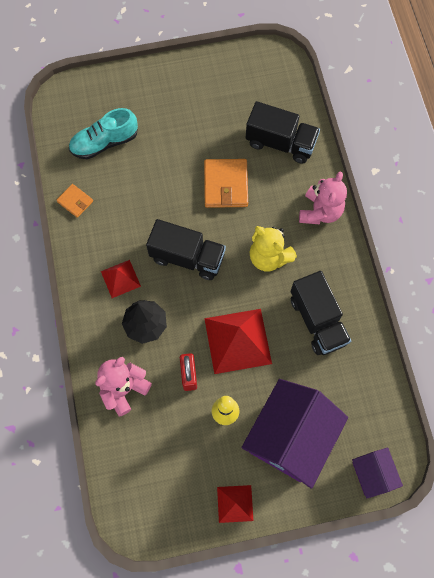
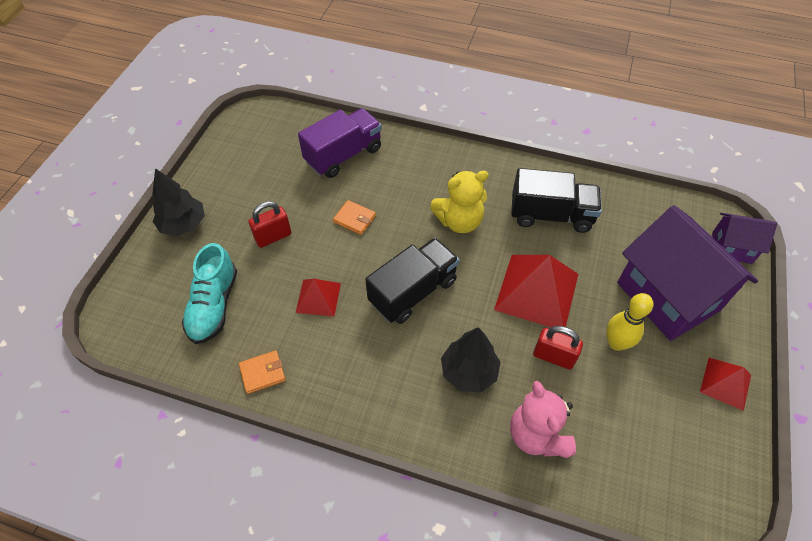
camera: 60 degrees left, 15 degrees down
red pyramid [101,260,141,298] -> red pyramid moved to [296,279,341,317]
orange wallet [204,159,248,208] -> orange wallet [333,200,376,235], size x0.56
black truck [246,101,320,164] -> purple truck [298,108,382,178]
pink teddy bear [299,172,347,224] -> none
none -> black tree [152,168,205,236]
none -> red padlock [249,201,291,248]

